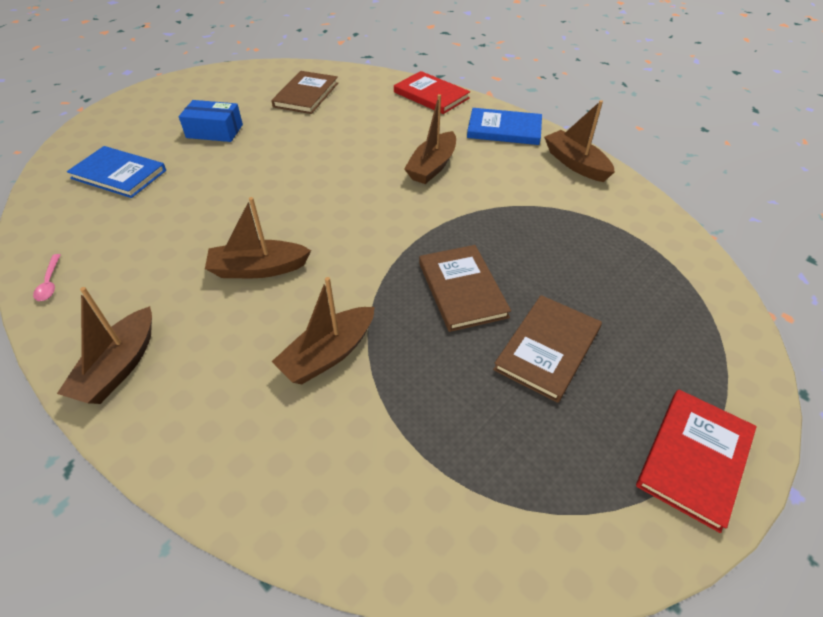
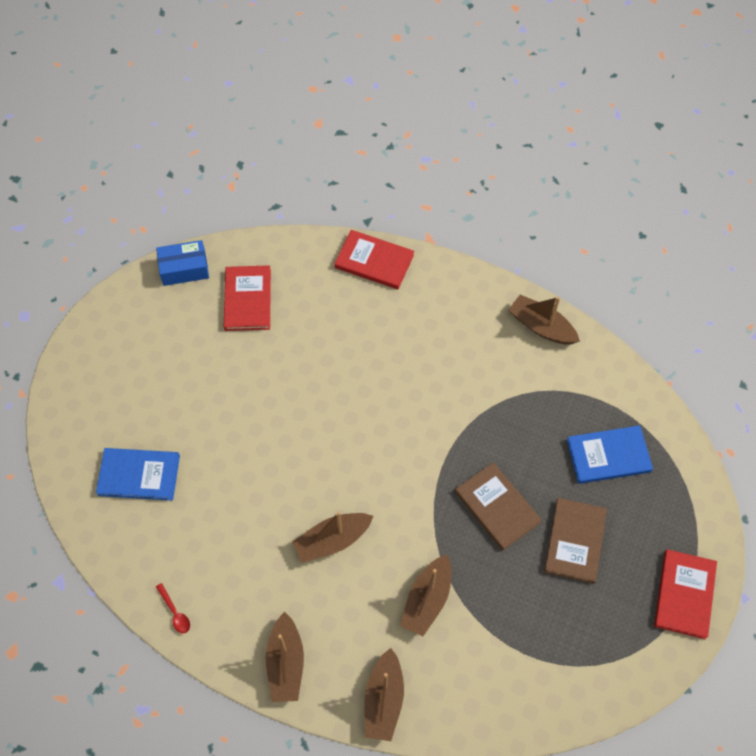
camera: 20 degrees left, 15 degrees up
pink spoon [33,254,61,301] -> red spoon [156,583,190,633]
blue box [179,100,243,142] -> blue box moved to [156,240,209,286]
brown book [271,71,338,114] -> red book [224,266,271,331]
brown boat [404,94,456,184] -> brown boat moved to [364,648,404,741]
blue book [467,108,542,145] -> blue book moved to [567,425,653,484]

